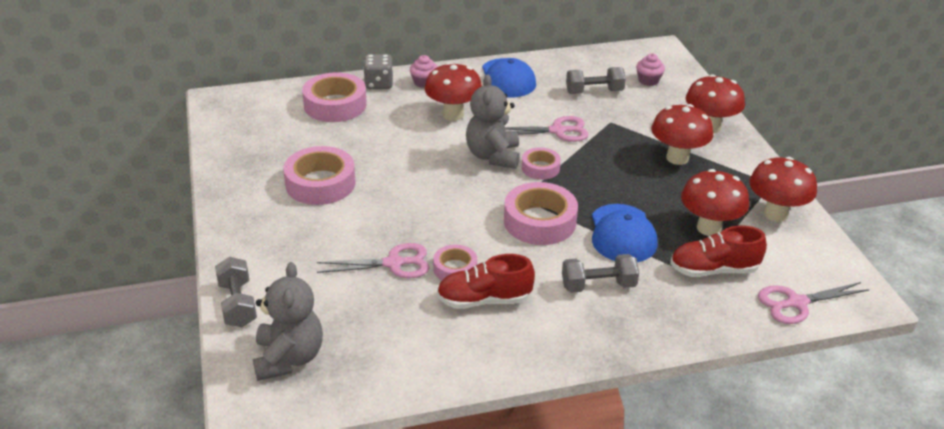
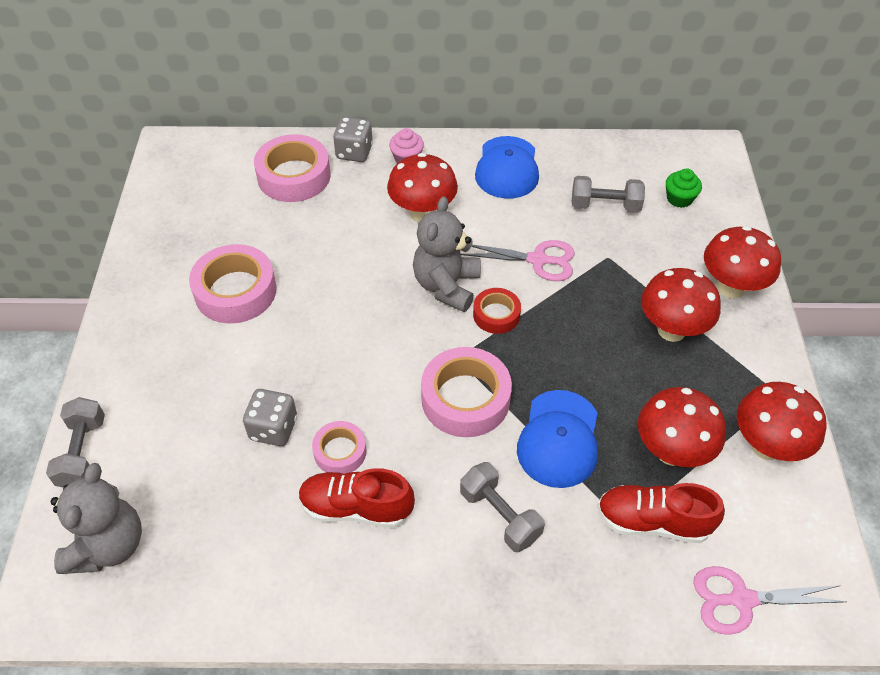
camera: 15 degrees right, 15 degrees up
pink scissors [317,243,429,278] -> grey dice [243,389,297,446]
pink tape [522,147,561,180] -> red tape [473,288,521,334]
grey dumbbell [562,254,639,293] -> grey dumbbell turned 45 degrees clockwise [460,462,545,552]
pink cupcake [636,53,665,86] -> green cupcake [666,169,702,208]

